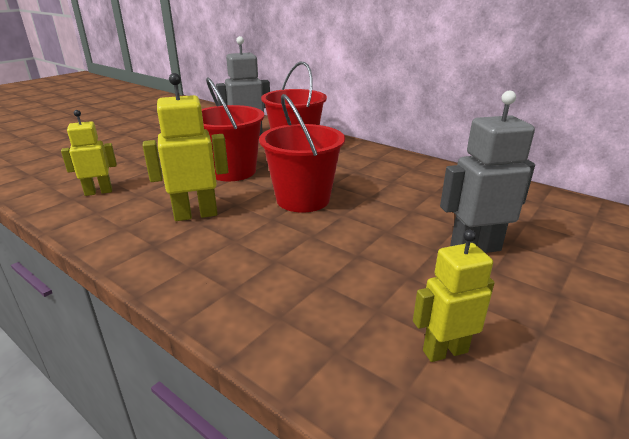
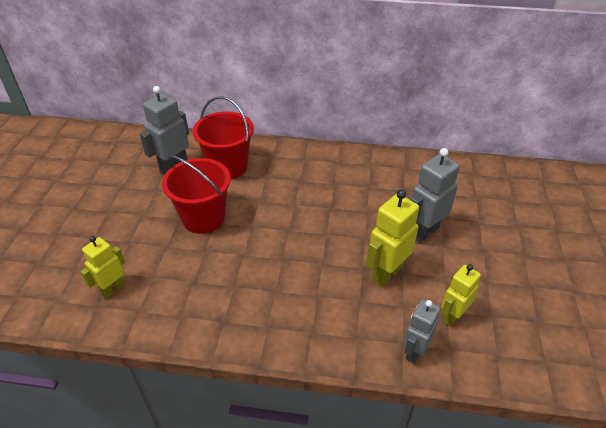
camera: 30 degrees left, 15 degrees up
yellow robot [143,73,229,221] -> yellow robot moved to [366,189,419,287]
red bucket [259,94,345,213] -> none
none -> grey robot [403,299,440,364]

